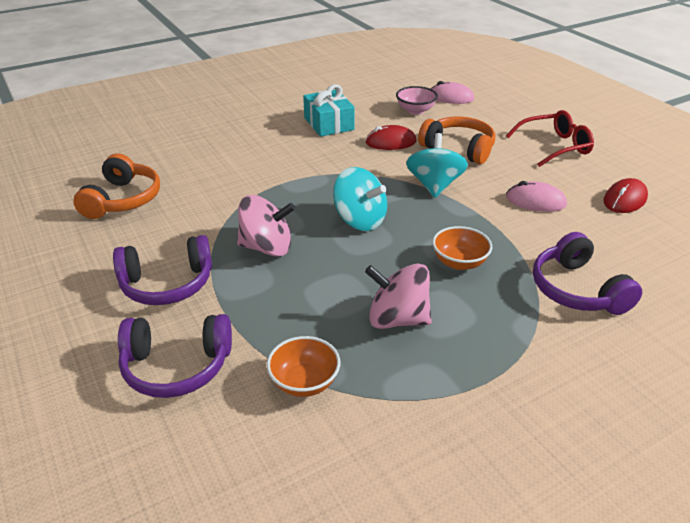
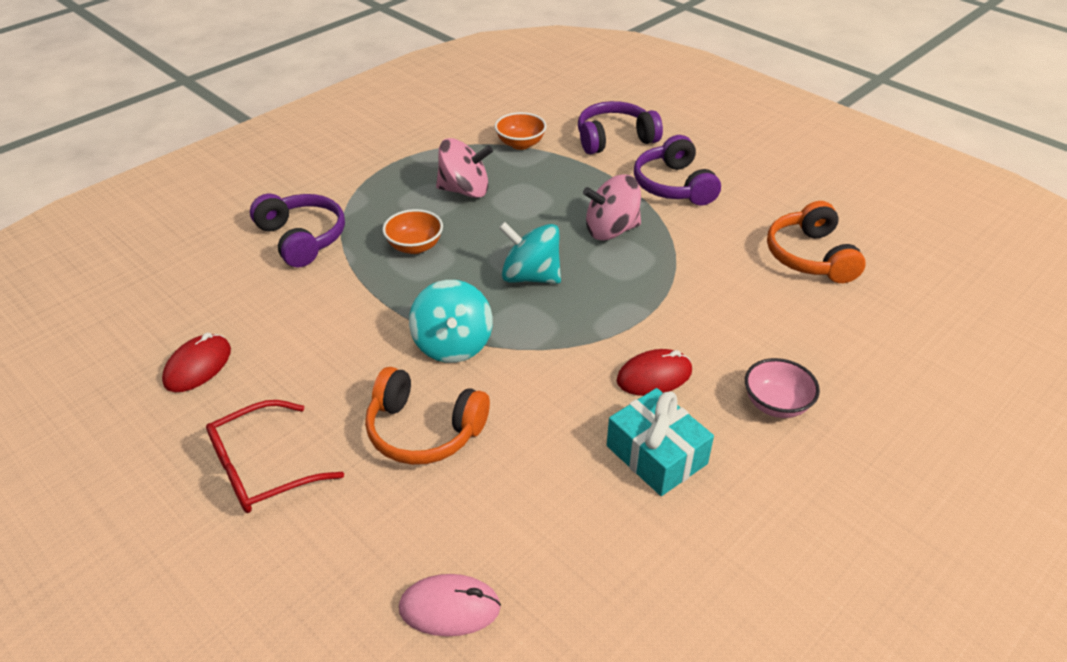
camera: 165 degrees right, 5 degrees up
purple headphones [113,235,212,305] -> purple headphones turned 75 degrees counterclockwise [634,135,721,206]
red mouse [365,125,417,150] -> red mouse moved to [617,349,692,396]
pink bowl [396,86,438,115] -> pink bowl moved to [745,358,820,418]
pink mouse [506,181,567,212] -> none

